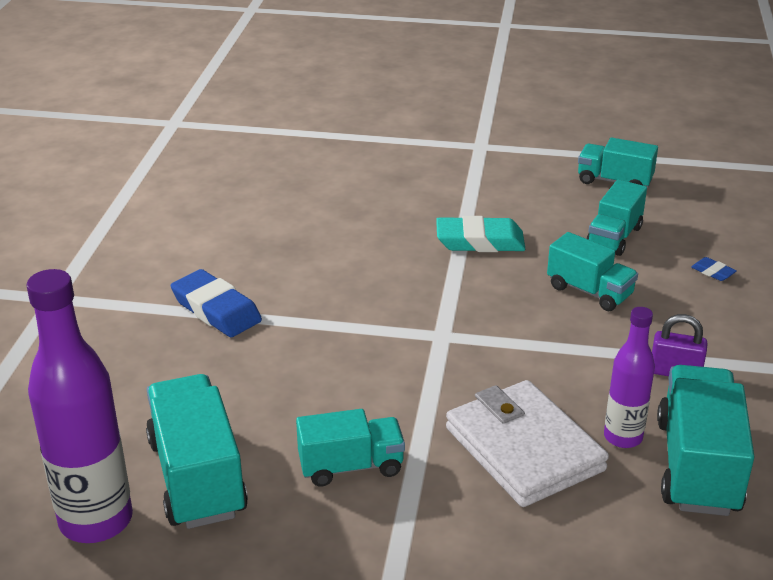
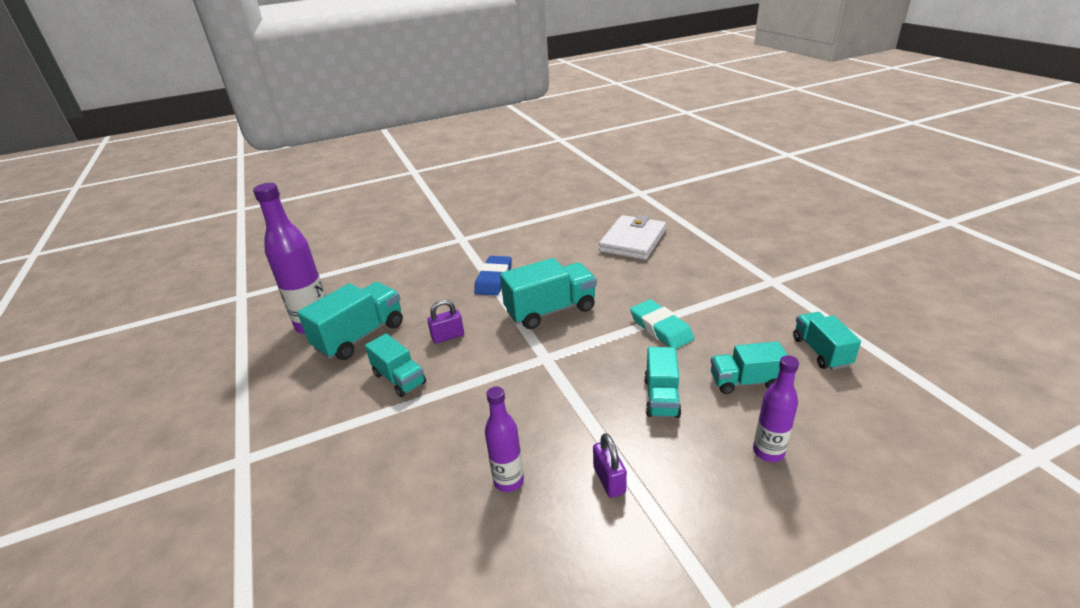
camera: 60 degrees right, 0 degrees up
white wallet [446,380,609,507] -> white wallet moved to [599,215,666,260]
turquoise truck [657,365,754,516] -> turquoise truck moved to [500,258,597,329]
blue eraser [691,257,737,281] -> purple bottle [753,355,799,462]
none -> purple padlock [427,299,464,344]

